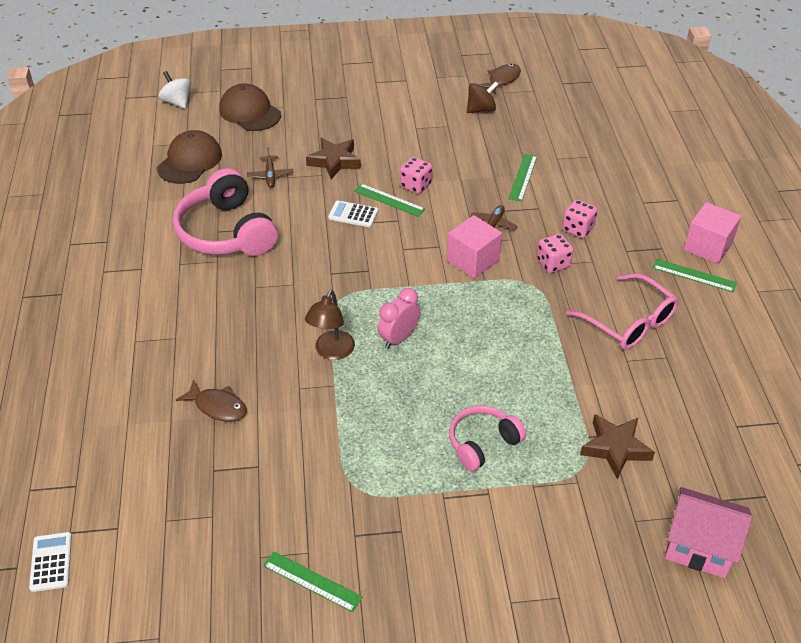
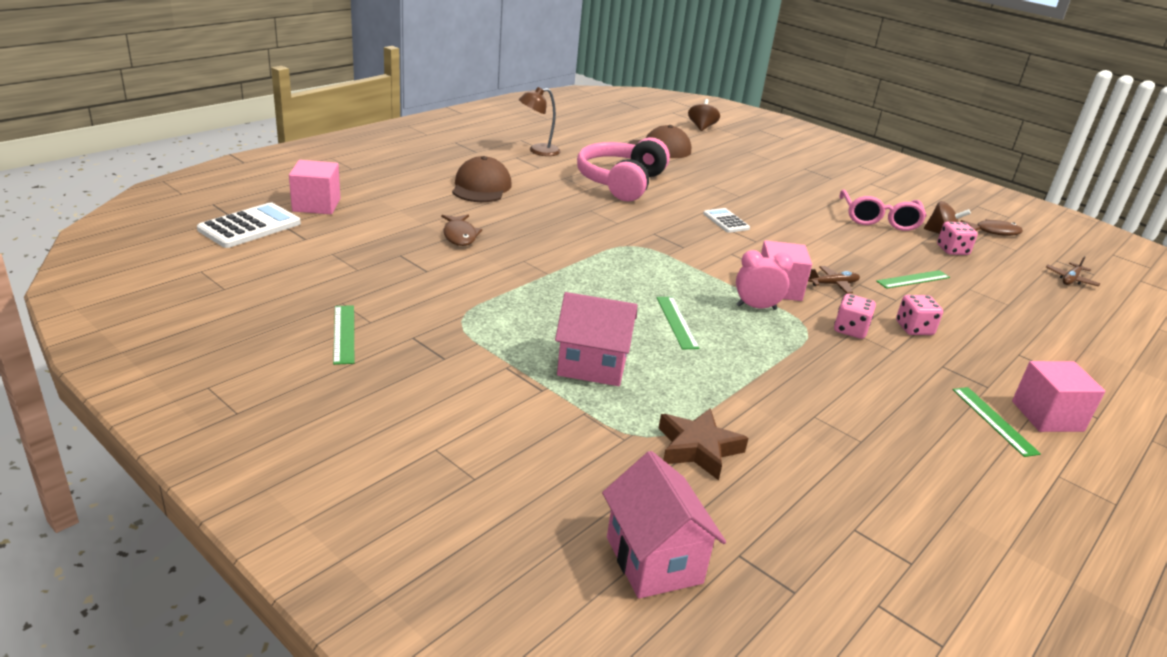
camera: 45 degrees right, 15 degrees down
white calculator [29,532,72,592] -> white calculator [197,202,301,248], size x1.65
white spinning top [158,71,191,109] -> brown spinning top [688,99,720,131]
brown cap [219,83,281,131] -> brown cap moved to [452,156,512,202]
brown plane [247,147,293,188] -> brown plane moved to [1046,256,1100,286]
brown lamp [305,290,355,360] -> brown lamp moved to [519,87,561,156]
brown star [306,138,361,179] -> none
green ruler [354,184,425,217] -> green ruler moved to [657,297,700,349]
pink clock [378,288,420,349] -> pink clock moved to [736,250,793,310]
pink dice [400,157,432,194] -> pink dice moved to [937,222,978,255]
pink headphones [449,406,526,472] -> pink house [555,292,638,386]
pink glasses [566,273,679,350] -> pink glasses moved to [839,189,927,231]
none -> pink cube [289,160,340,214]

